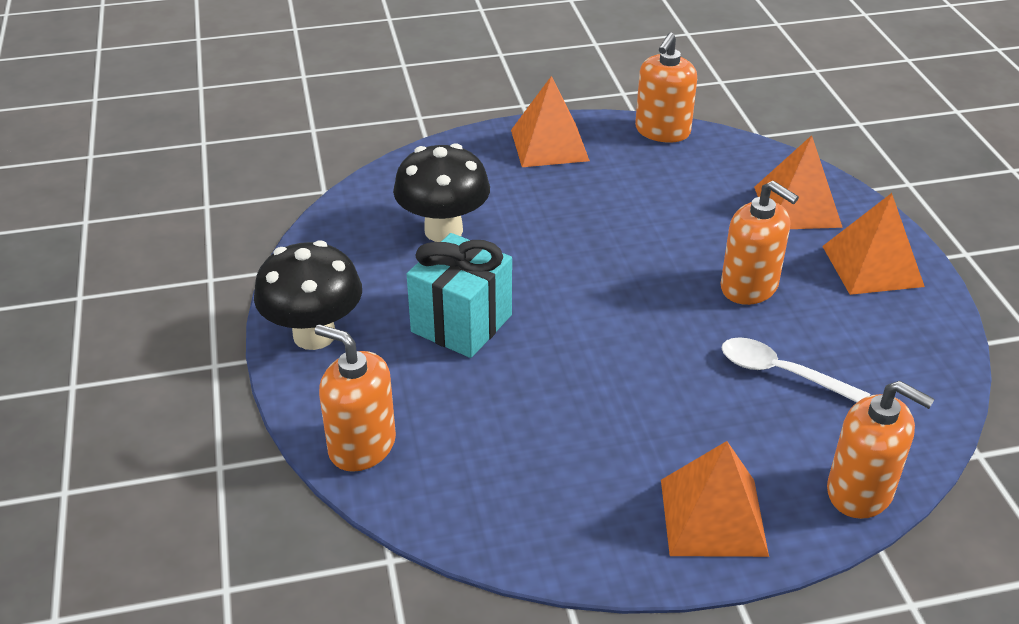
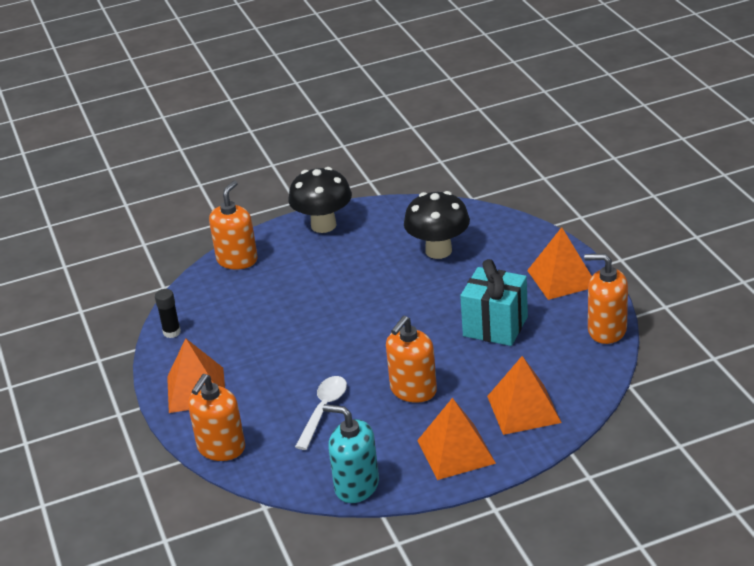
camera: 85 degrees right, 5 degrees down
turquoise gift [407,233,512,358] -> turquoise gift moved to [460,259,528,346]
none -> black glue stick [155,289,181,338]
none -> turquoise soap dispenser [323,404,379,503]

